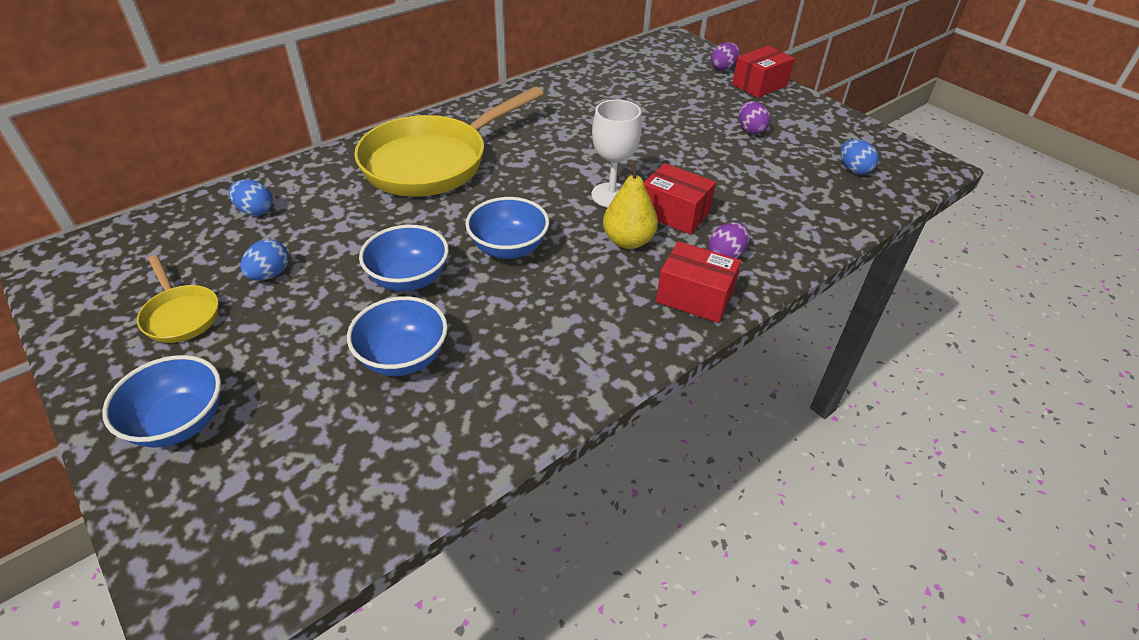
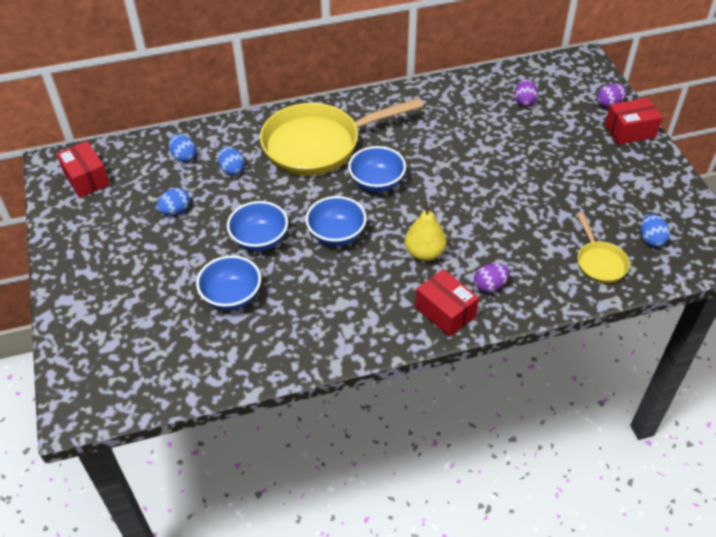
camera: 25 degrees right, 5 degrees up
blue bowl [102,355,221,448] -> blue bowl moved to [348,146,406,192]
yellow pan [137,255,219,343] -> yellow pan moved to [577,213,630,283]
white goblet [591,99,642,207] -> none
red box [644,163,716,234] -> red box moved to [56,141,110,198]
purple egg [739,101,770,134] -> purple egg moved to [514,79,538,107]
none -> blue egg [218,147,245,175]

